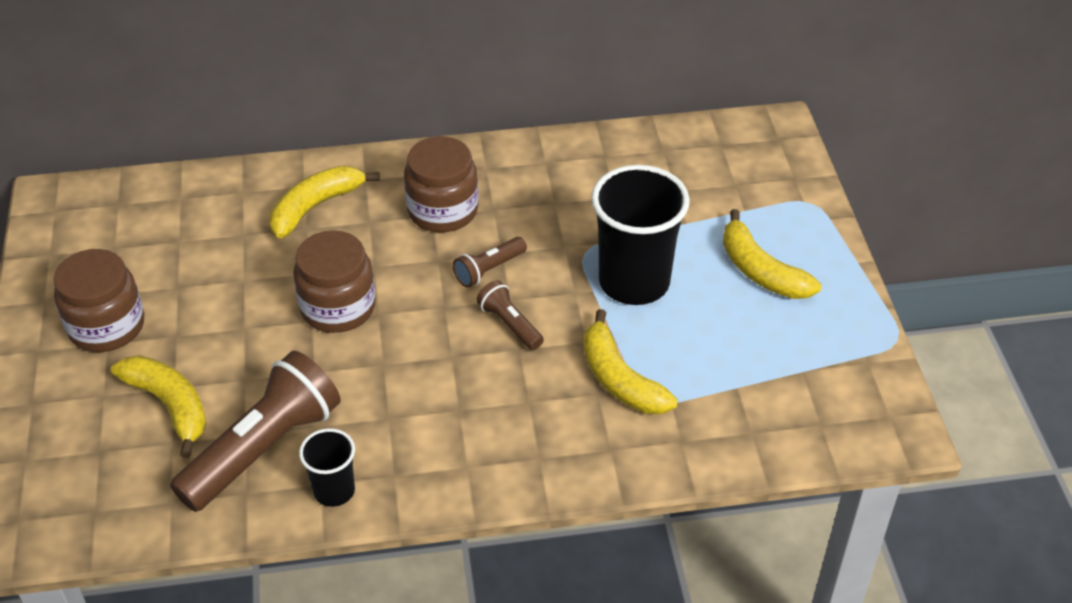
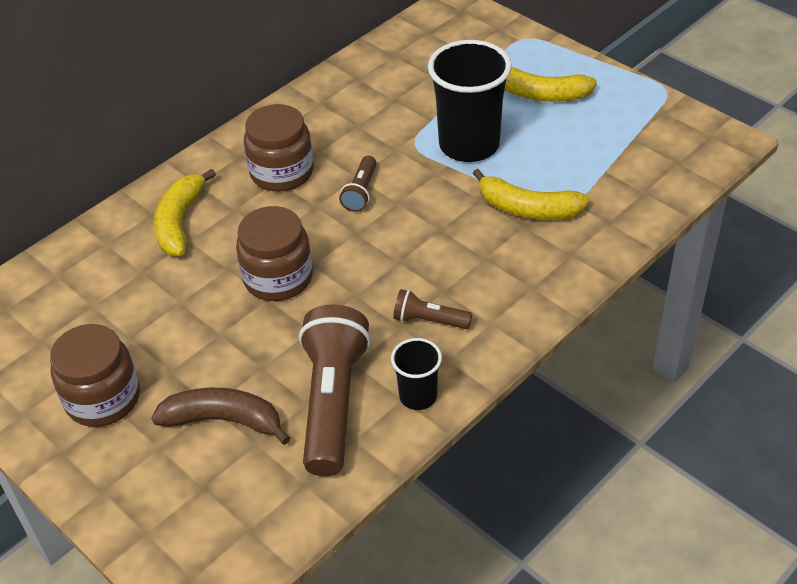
camera: 35 degrees left, 0 degrees up
yellow banana [111,355,206,458] -> brown banana [151,388,290,445]
brown flashlight [477,280,544,350] -> brown flashlight moved to [393,289,472,329]

